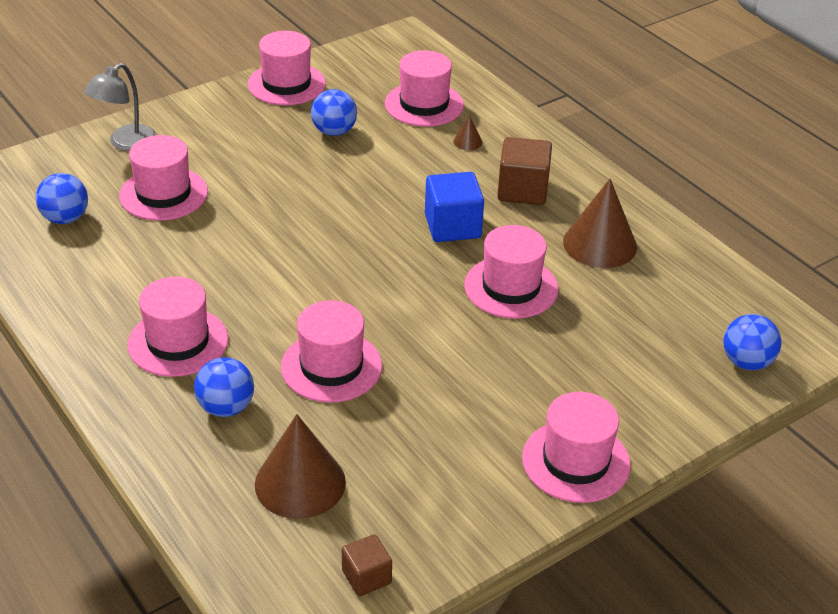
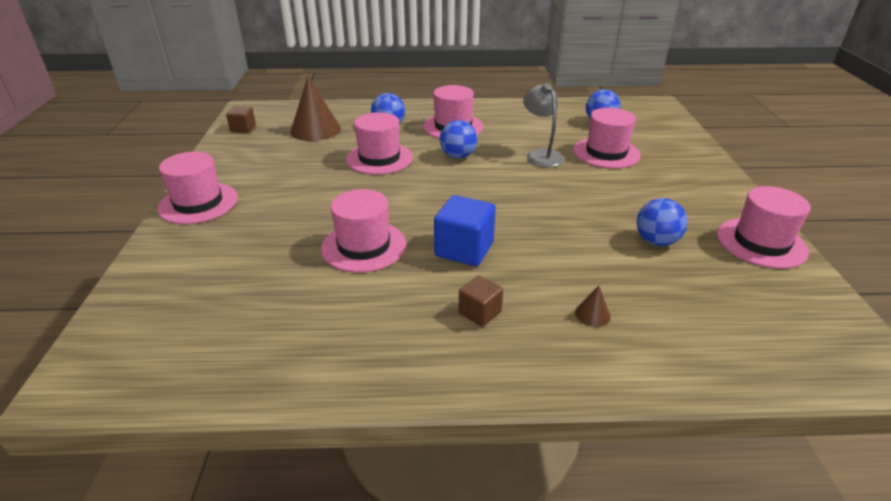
camera: 125 degrees right, 5 degrees down
grey lamp [84,63,157,151] -> grey lamp moved to [523,83,564,167]
pink hat [385,50,464,127] -> none
brown cube [497,137,552,205] -> brown cube [459,275,503,327], size x0.59
brown cone [563,179,637,268] -> none
blue ball [723,314,782,370] -> blue ball moved to [440,120,477,159]

